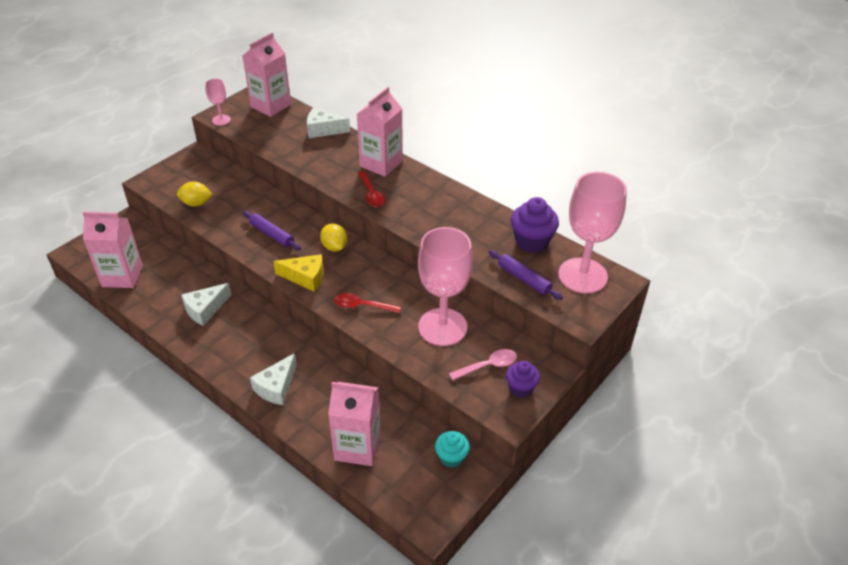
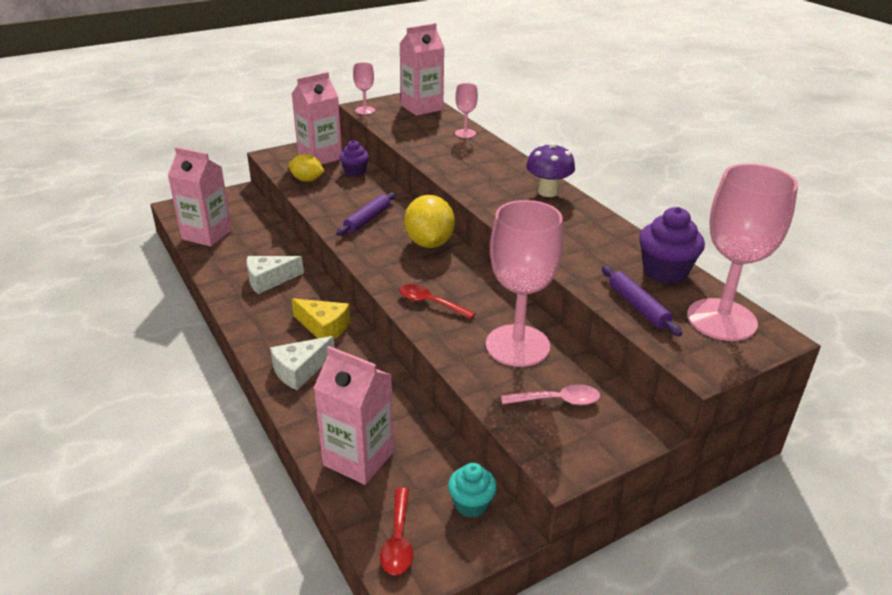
camera: 20 degrees right, 10 degrees down
purple rolling pin [242,211,301,250] -> purple rolling pin turned 60 degrees clockwise [337,192,396,236]
yellow cheese [274,254,324,292] -> yellow cheese moved to [292,298,350,339]
white cheese [307,108,350,138] -> pink goblet [455,83,478,138]
yellow lemon [320,224,347,252] -> yellow lemon [404,195,455,248], size x1.61
pink carton [357,87,403,177] -> pink carton moved to [292,72,342,165]
red spoon [358,171,385,207] -> red spoon moved to [380,488,413,575]
purple cupcake [506,361,540,398] -> purple cupcake moved to [339,140,369,177]
none -> purple mushroom [526,142,575,197]

